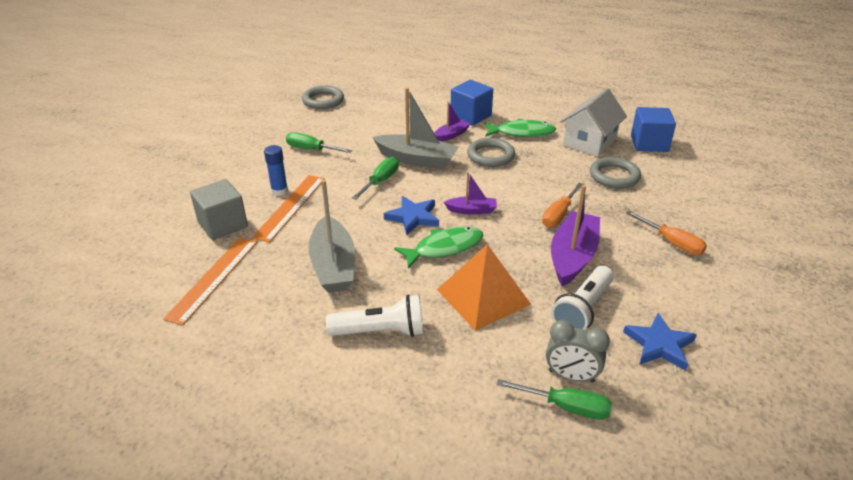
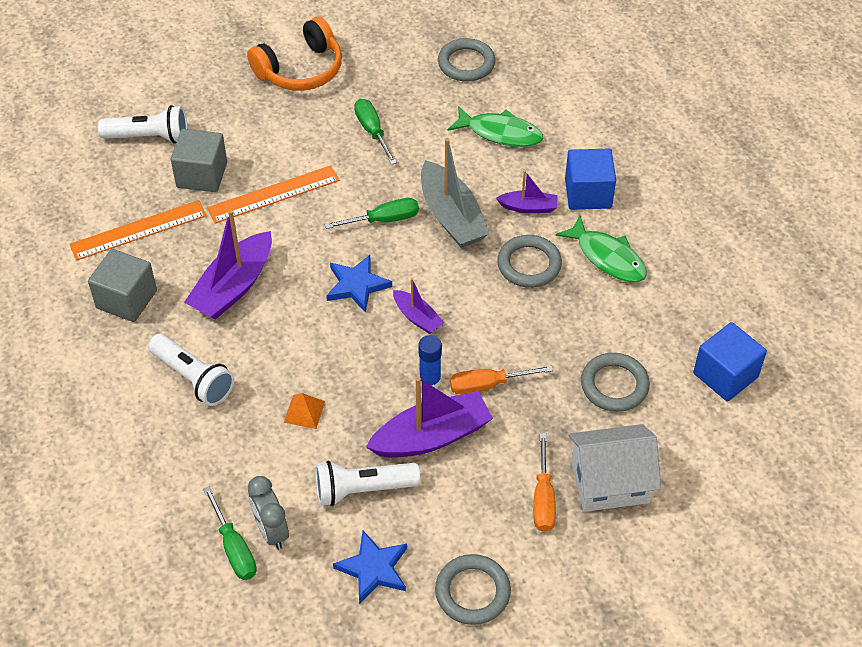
camera: 45 degrees right, 15 degrees up
blue glue stick [264,145,288,196] -> blue glue stick moved to [418,335,442,388]
grey boat [308,180,355,293] -> purple boat [184,210,272,320]
green fish [394,227,484,269] -> green fish moved to [448,106,543,147]
orange pyramid [437,244,531,331] -> orange pyramid [284,393,325,429], size x0.45
white house [560,88,627,157] -> white house moved to [569,424,661,512]
none -> grey cube [88,249,157,322]
none -> white flashlight [98,105,187,143]
none -> orange headphones [247,17,342,91]
none -> grey ring [435,554,511,625]

